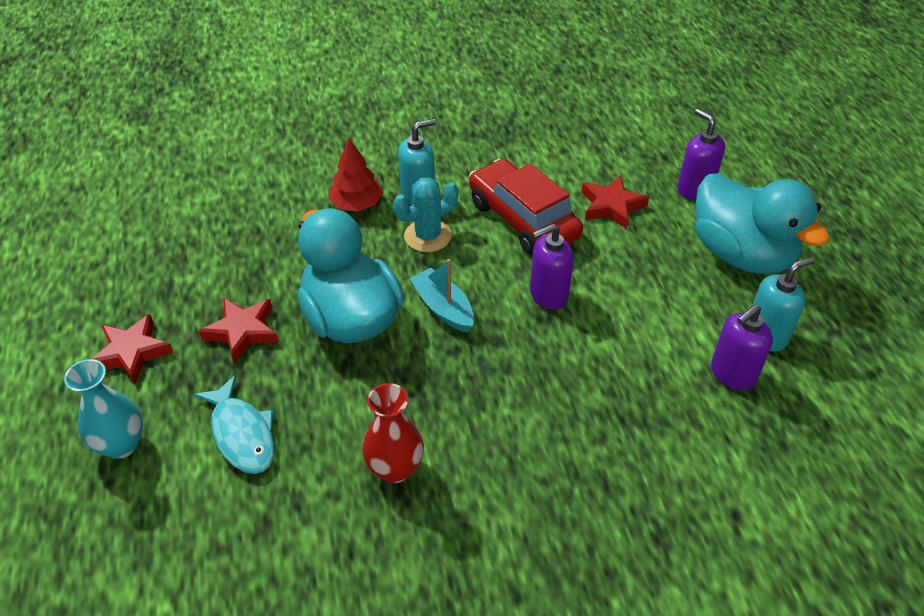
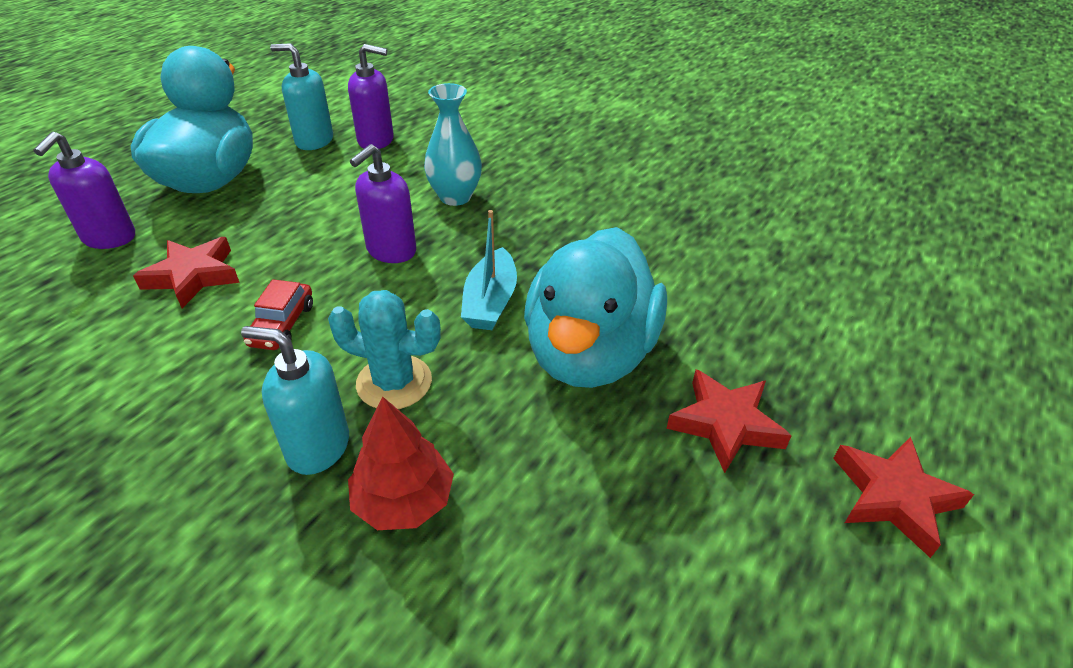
camera: 135 degrees left, 5 degrees down
turquoise vase [64,359,143,459] -> turquoise vase moved to [424,83,482,206]
turquoise fish [193,375,275,474] -> none
red vase [362,383,424,483] -> none
red car [469,159,583,255] -> red car [244,279,313,350], size x0.47
purple soap dispenser [530,224,574,310] -> purple soap dispenser turned 105 degrees clockwise [350,144,416,263]

